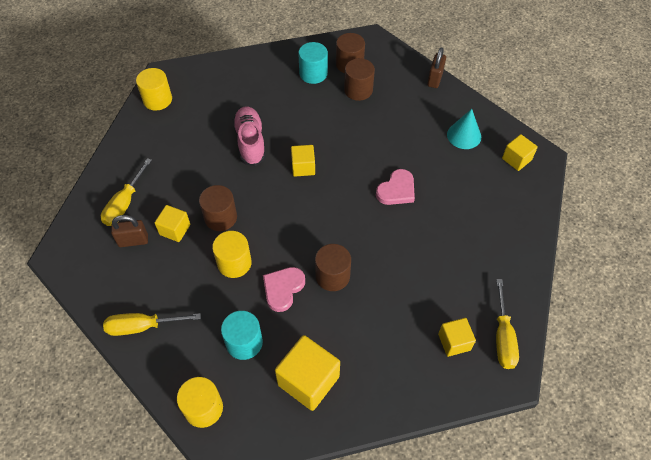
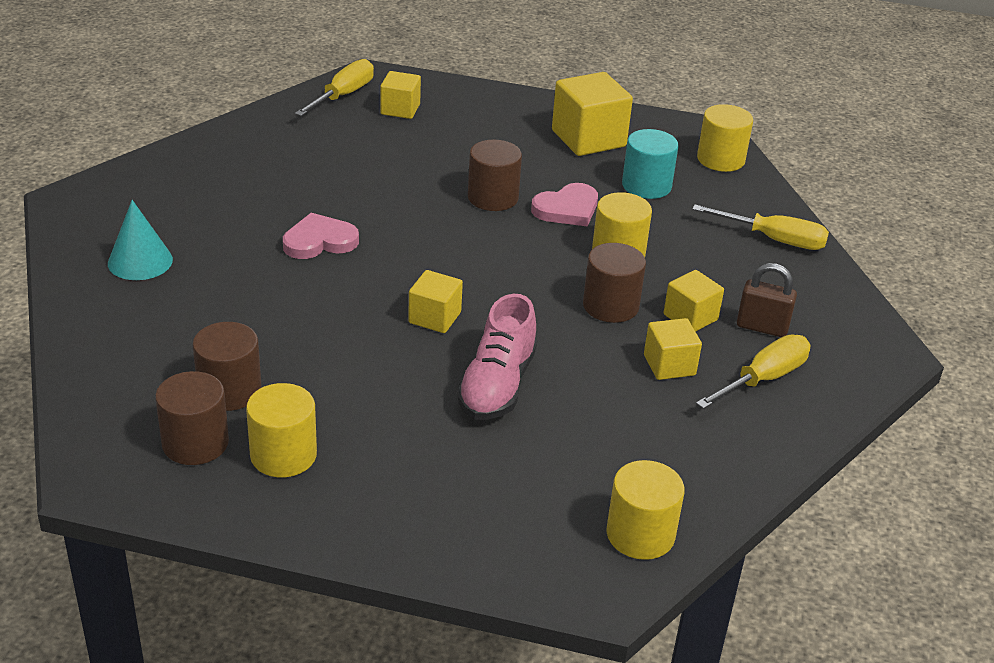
camera: 155 degrees left, 20 degrees down
turquoise cylinder [298,42,328,84] -> yellow cylinder [246,383,317,477]
brown padlock [427,48,446,88] -> none
yellow cube [502,134,538,171] -> yellow cube moved to [644,318,702,380]

